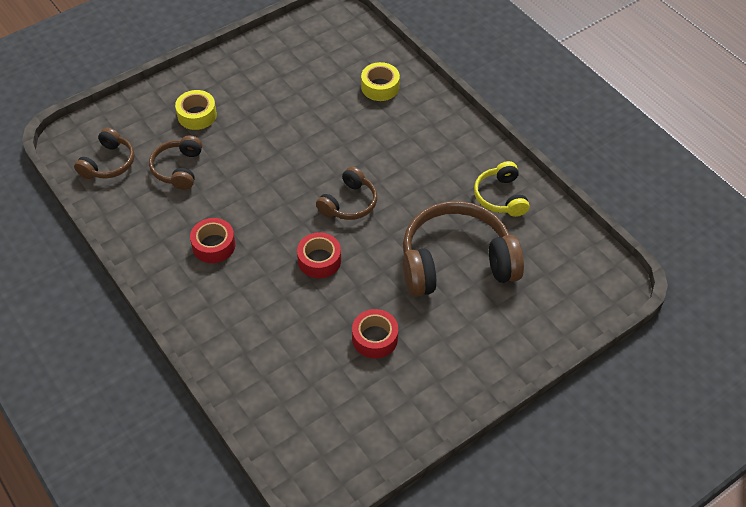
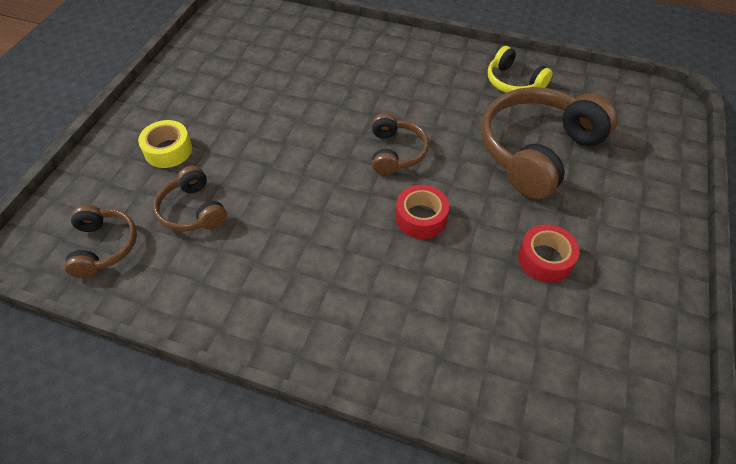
camera: 35 degrees left, 0 degrees up
red tape [190,218,236,263] -> none
yellow tape [361,62,400,101] -> none

